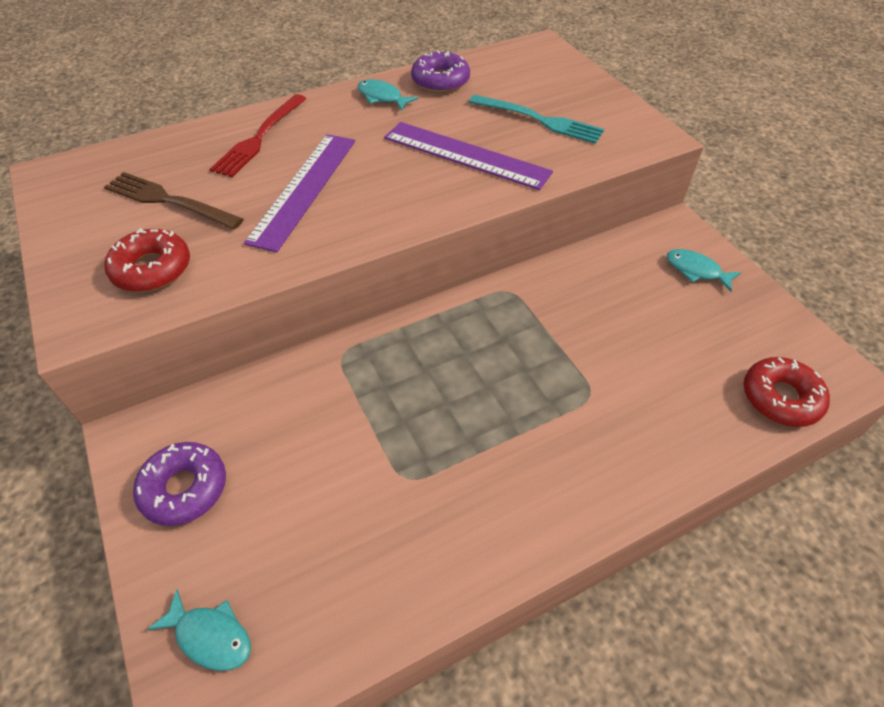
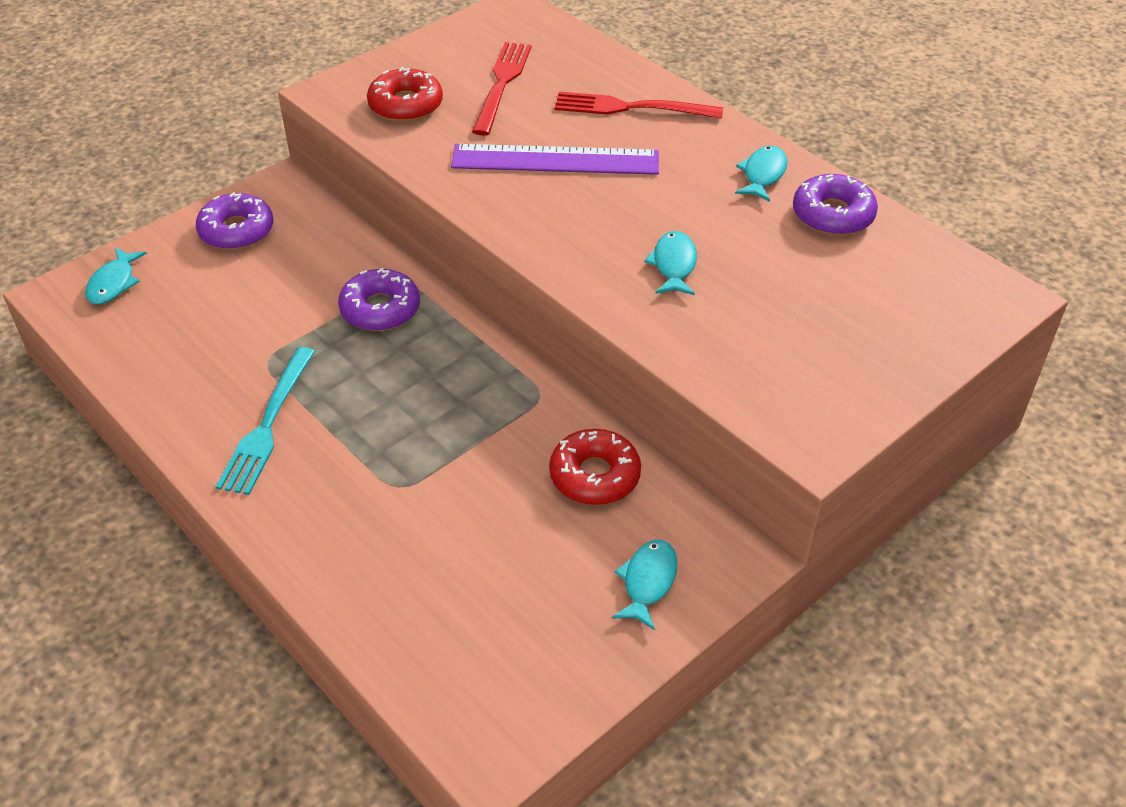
camera: 75 degrees right, 5 degrees down
brown fork [104,172,244,229] -> red fork [472,42,532,136]
purple ruler [384,122,553,190] -> turquoise fish [644,231,697,295]
turquoise fork [469,95,604,144] -> turquoise fork moved to [216,347,315,495]
red donut [744,357,830,427] -> red donut moved to [549,429,641,505]
none -> purple donut [338,268,420,331]

